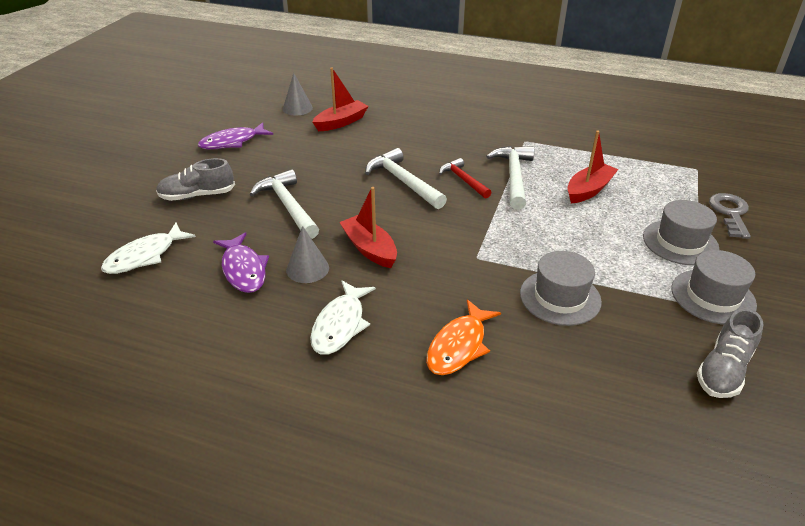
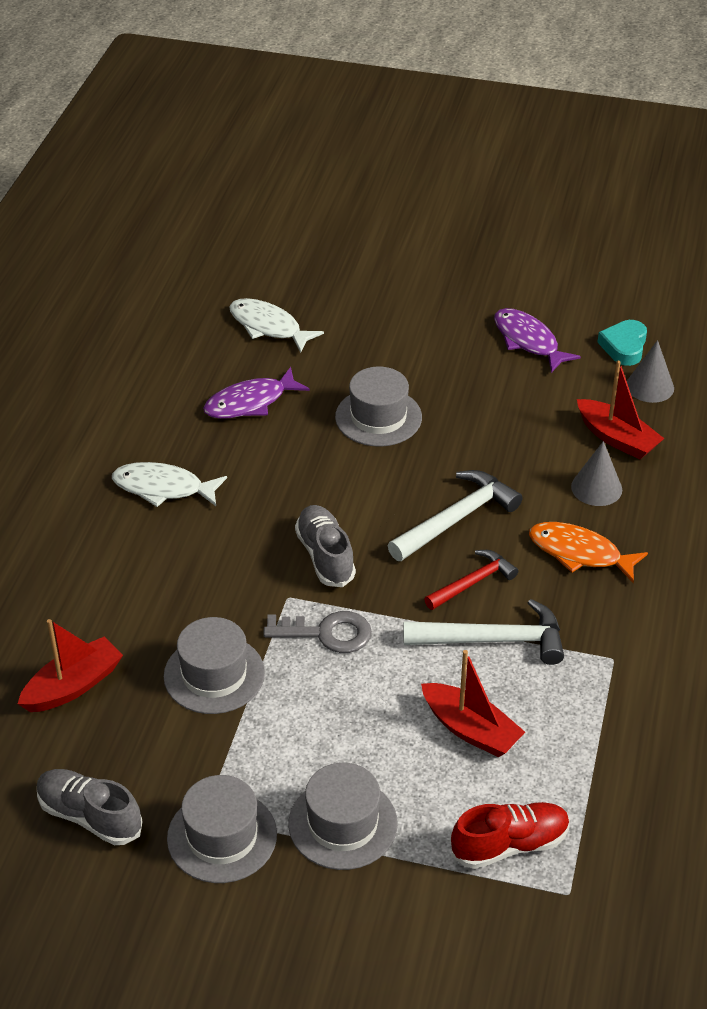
camera: 85 degrees right, 5 degrees up
grey shoe [156,158,235,201] -> grey shoe moved to [295,505,356,587]
white hammer [250,169,319,239] -> grey hat [335,367,422,446]
grey cone [286,226,329,283] -> grey cone moved to [571,441,622,506]
red boat [339,187,397,268] -> red boat moved to [18,619,123,712]
orange fish [426,299,501,375] -> orange fish moved to [529,522,648,583]
grey key [709,193,751,239] -> grey key moved to [263,611,372,653]
none -> red shoe [451,802,570,869]
none -> turquoise heart [597,320,647,366]

